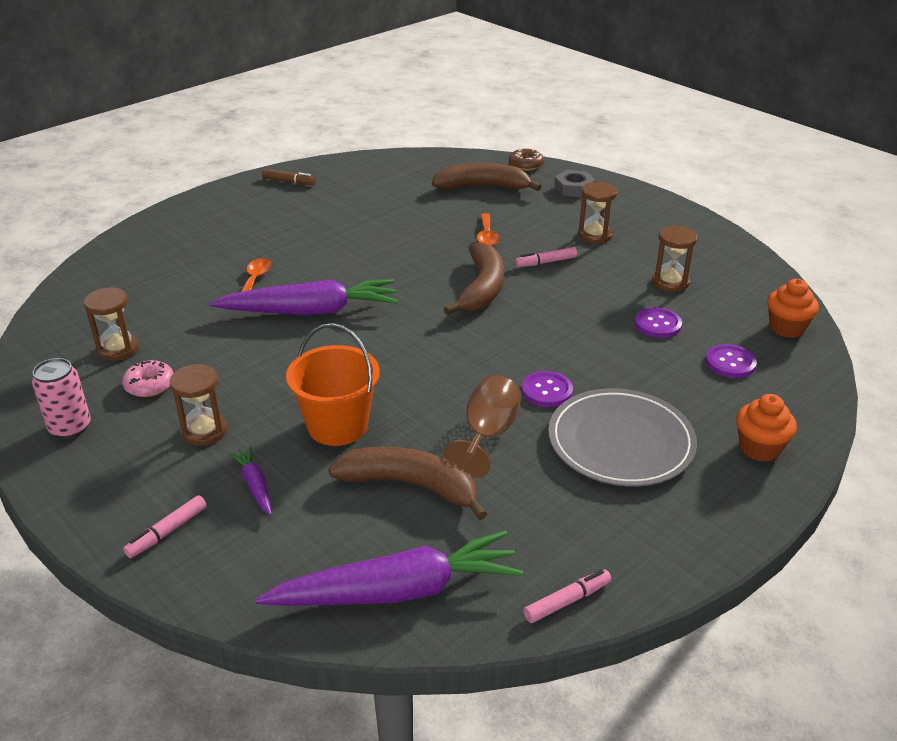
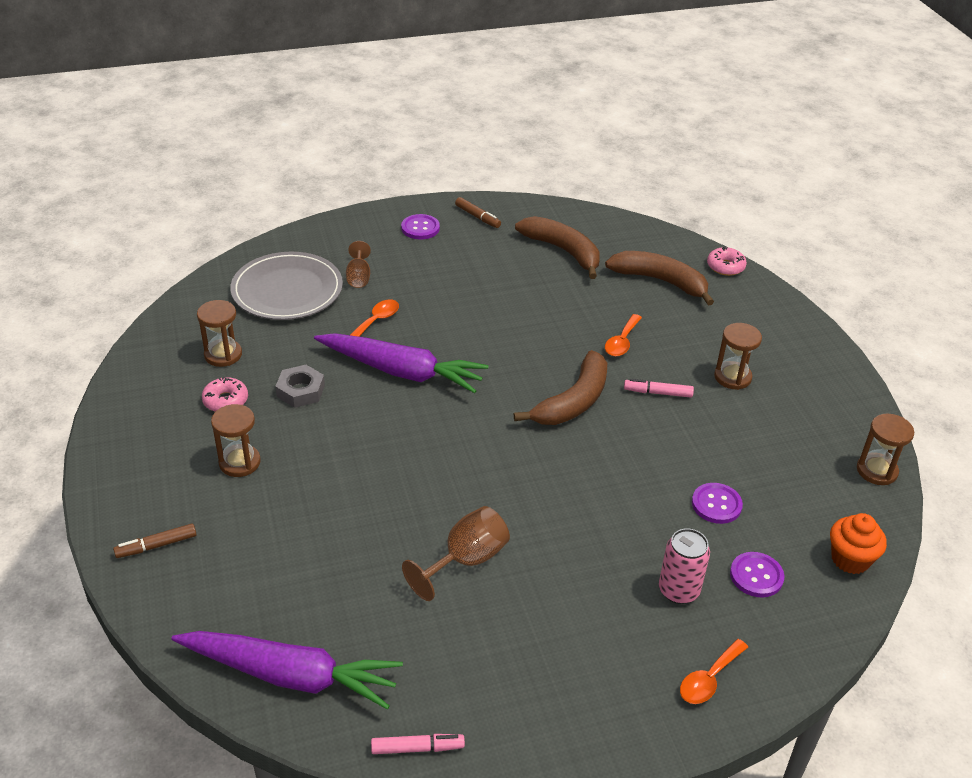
camera: 25 degrees right, 5 degrees up
pink can [32,358,91,439] -> pink can moved to [659,528,710,604]
pink marker [123,495,207,558] -> brown marker [113,524,196,558]
purple carrot [228,446,272,515] -> none
orange bucket [286,323,380,446] -> none
brown banana [328,446,487,520] -> brown banana moved to [515,216,600,279]
brown donut [509,148,544,171] -> pink donut [707,246,747,276]
purple button [522,371,573,407] -> purple button moved to [401,214,440,240]
grey plate [548,388,697,487] -> grey plate moved to [230,252,343,320]
grey nut [554,170,595,197] -> grey nut moved to [275,365,325,408]
brown hourglass [652,225,698,292] -> brown hourglass moved to [857,414,914,485]
orange cupcake [736,394,797,462] -> orange spoon [680,639,748,704]
none -> brown goblet [346,241,371,288]

